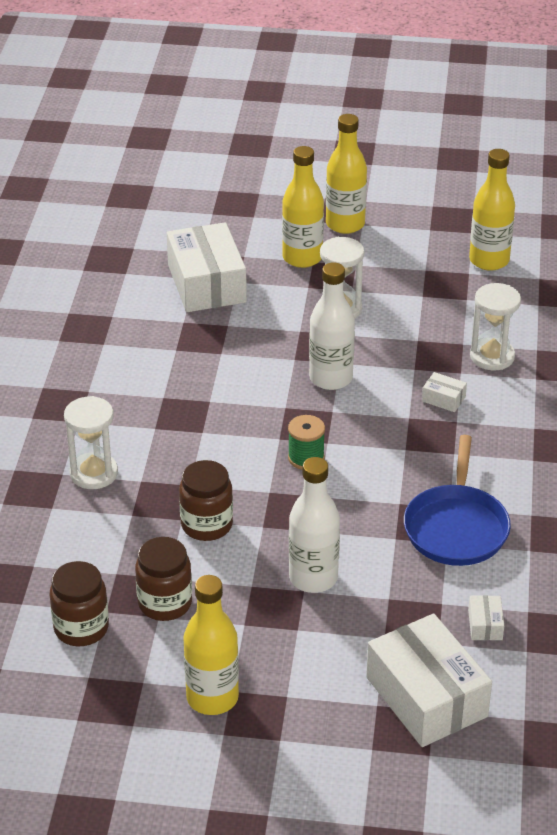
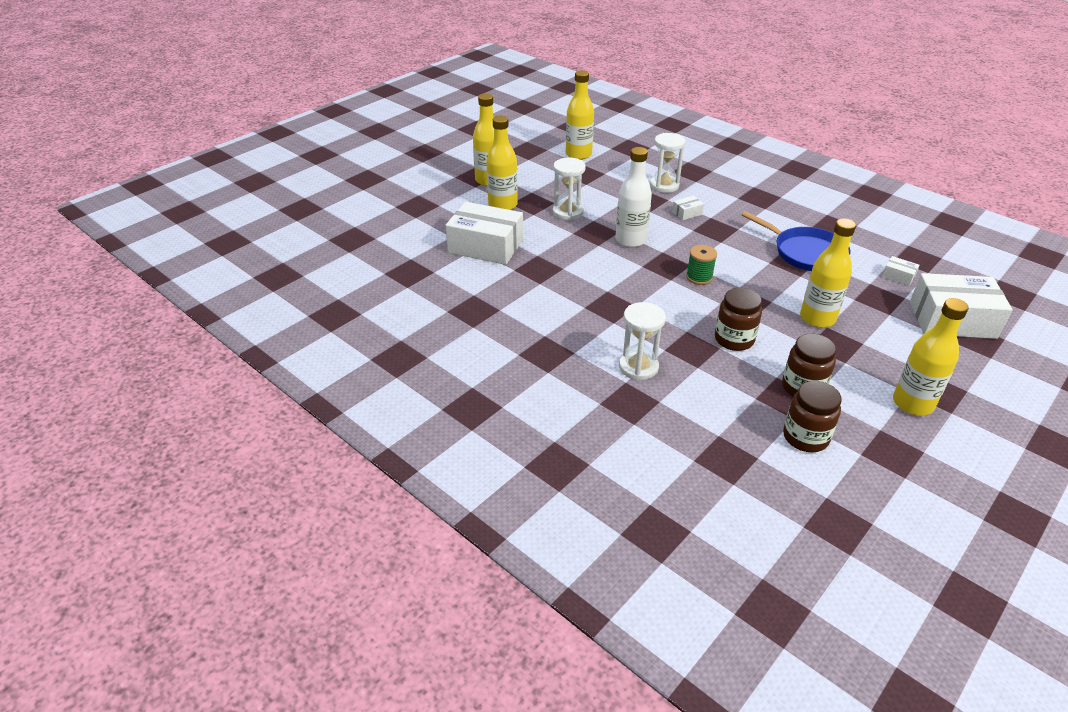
camera: 55 degrees left, 0 degrees up
white bottle [289,457,340,593] -> yellow bottle [800,218,856,328]

